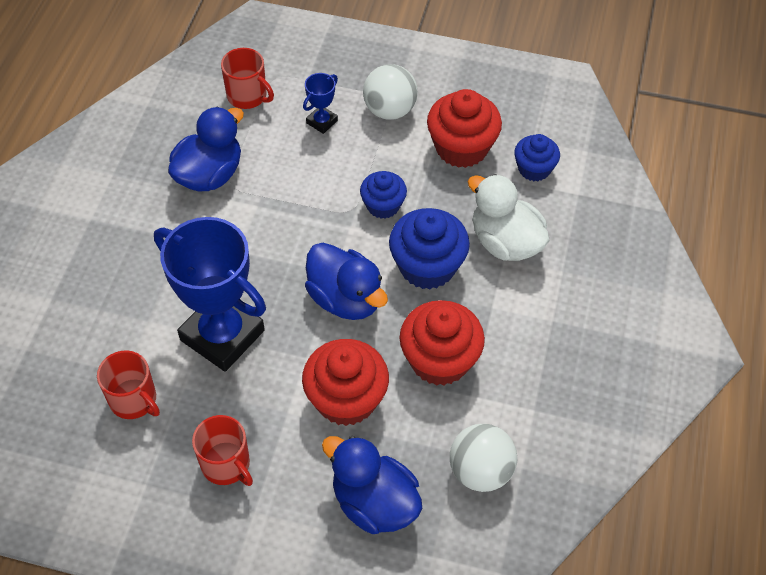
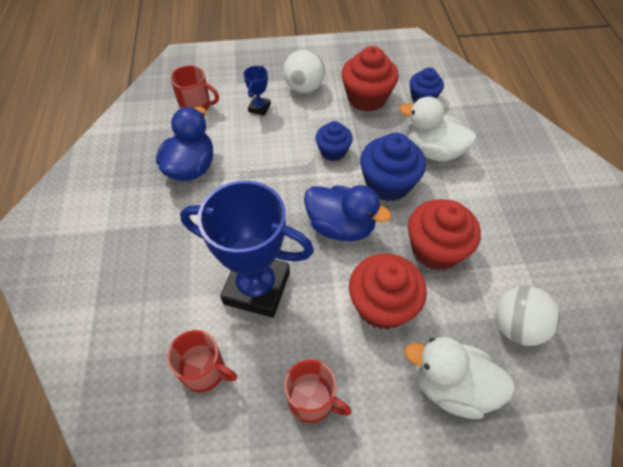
camera: 20 degrees left, 0 degrees up
blue duck [322,436,422,534] -> white duck [405,337,515,419]

